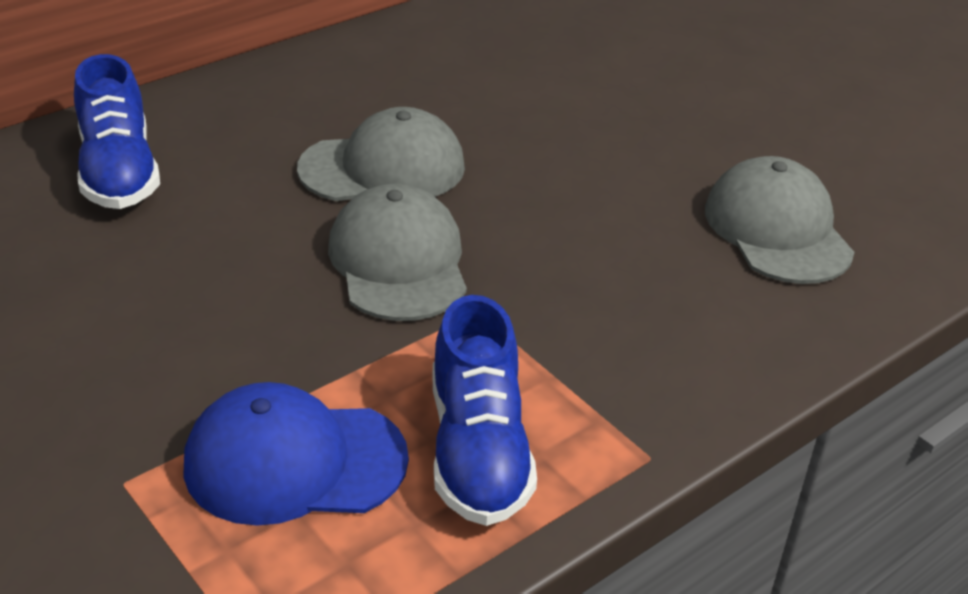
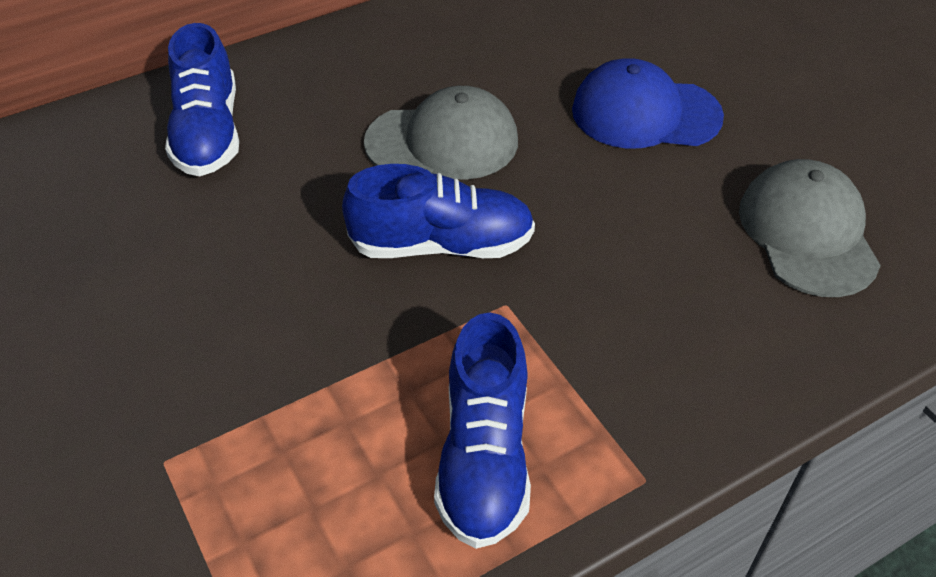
camera: 10 degrees right, 10 degrees up
blue cap [183,382,409,526] -> blue cap moved to [572,58,724,148]
grey cap [328,184,467,321] -> blue shoe [342,164,535,258]

